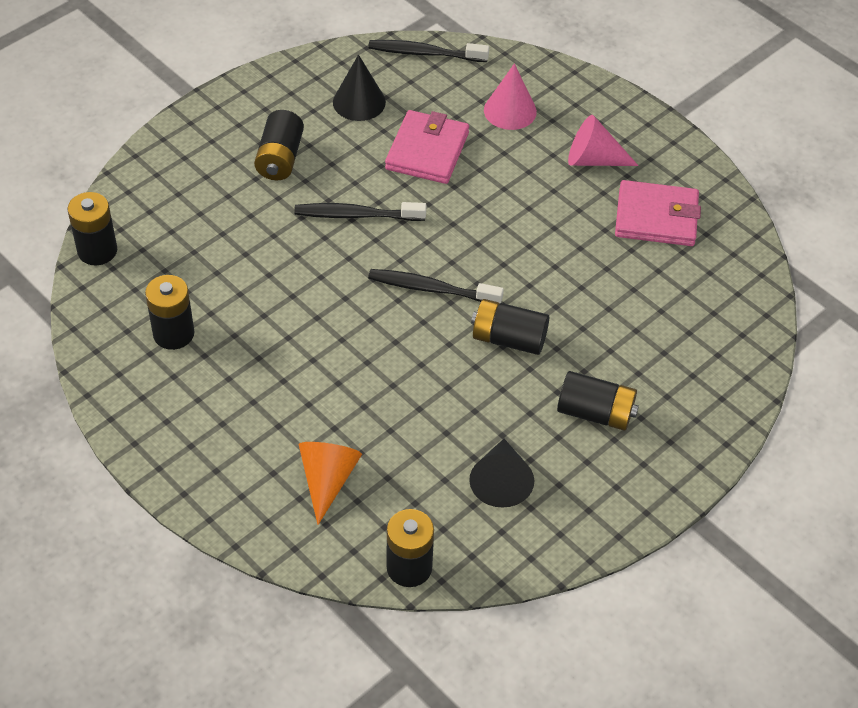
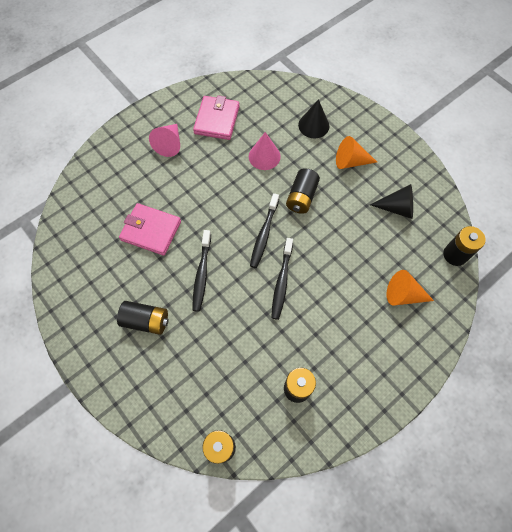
camera: 85 degrees left, 15 degrees up
black cone [333,54,386,121] -> black cone moved to [298,99,329,138]
black toothbrush [368,40,489,62] -> black toothbrush moved to [271,238,293,320]
pink cone [484,63,537,130] -> pink cone moved to [249,132,281,170]
black battery [557,371,639,431] -> orange cone [336,136,377,169]

